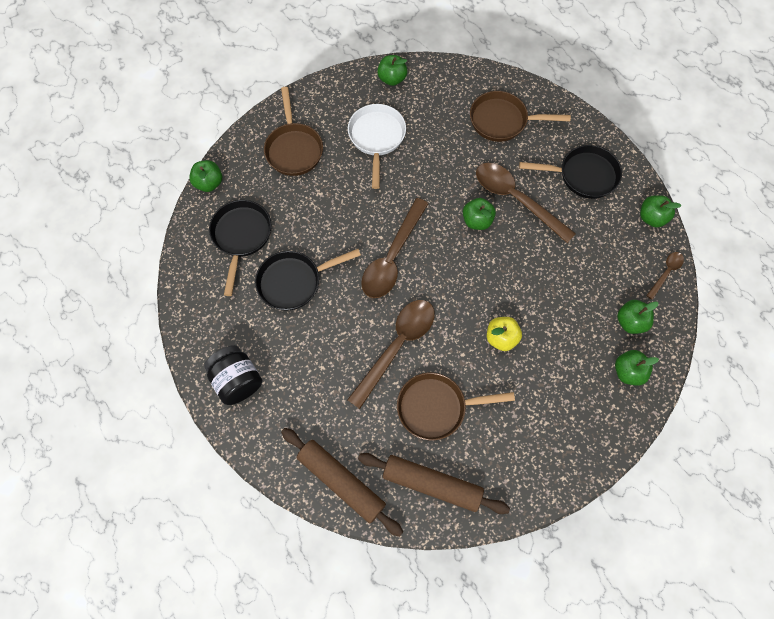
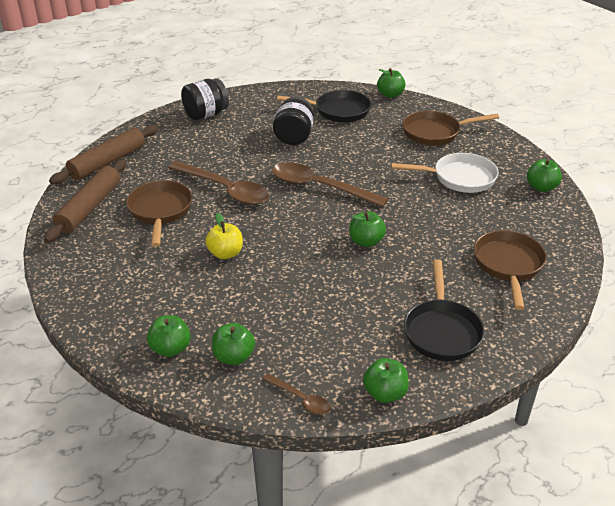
camera: 90 degrees right, 30 degrees down
black pan [255,249,361,311] -> black jar [273,96,314,145]
brown spoon [476,163,576,243] -> none

